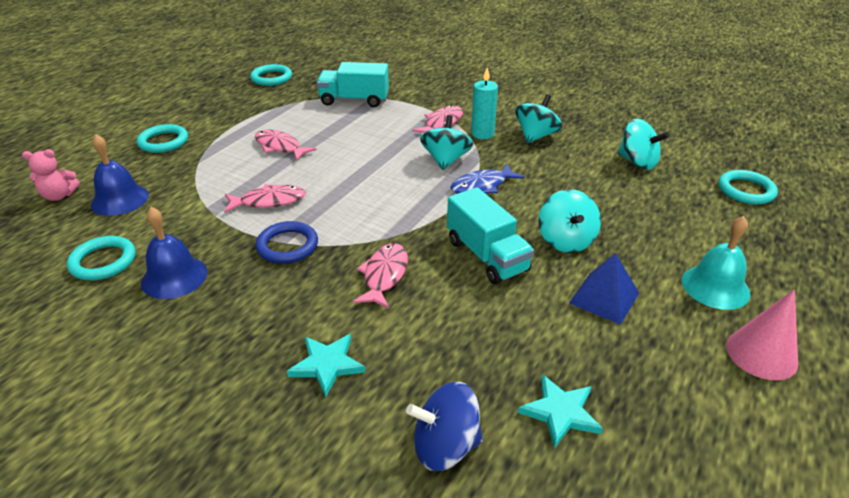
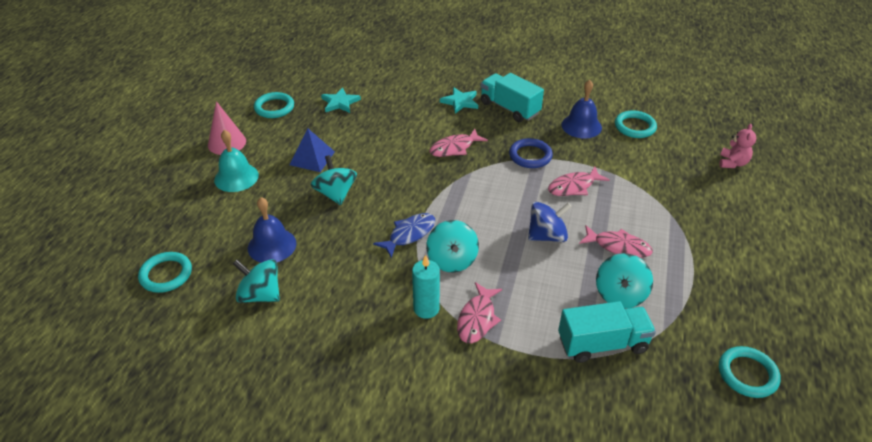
camera: 165 degrees right, 5 degrees up
pink teddy bear [22,149,80,201] -> pink teddy bear turned 135 degrees clockwise [720,124,756,168]
blue bell [91,134,149,216] -> blue bell moved to [248,197,297,263]
turquoise ring [137,124,188,153] -> turquoise ring moved to [254,92,294,118]
pink fish [353,243,408,309] -> pink fish turned 60 degrees clockwise [429,129,488,157]
blue spinning top [406,382,483,471] -> blue spinning top moved to [528,202,572,242]
turquoise truck [447,187,534,284] -> turquoise truck moved to [481,73,544,122]
turquoise spinning top [515,94,562,143] -> turquoise spinning top moved to [596,253,653,309]

